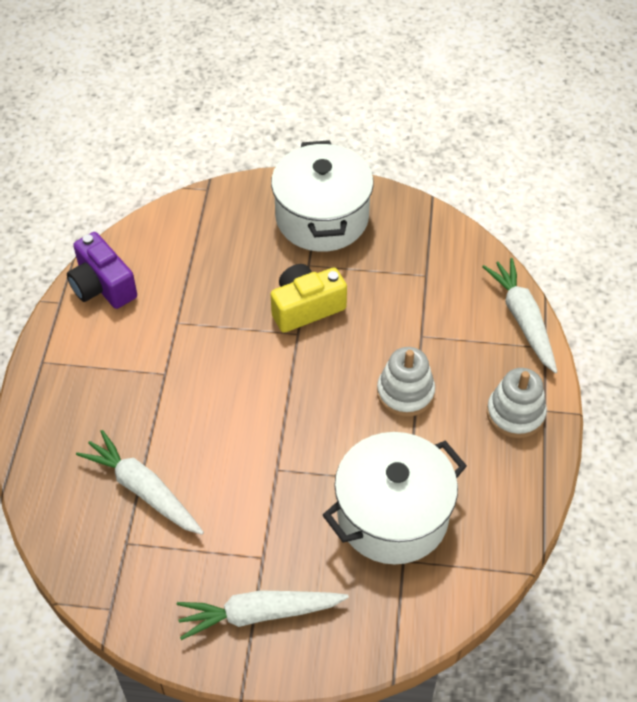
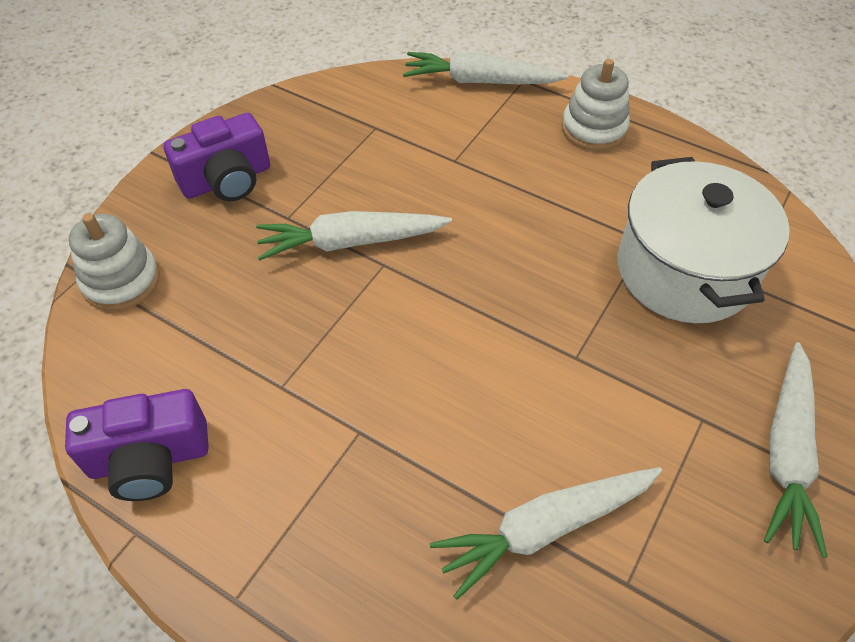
camera: 65 degrees left, 0 degrees up
white pot [271,140,374,252] -> purple camera [163,113,270,201]
yellow camera [271,264,347,333] -> white carrot [256,211,452,261]
white stacking toy [377,347,435,417] -> white stacking toy moved to [69,213,160,311]

